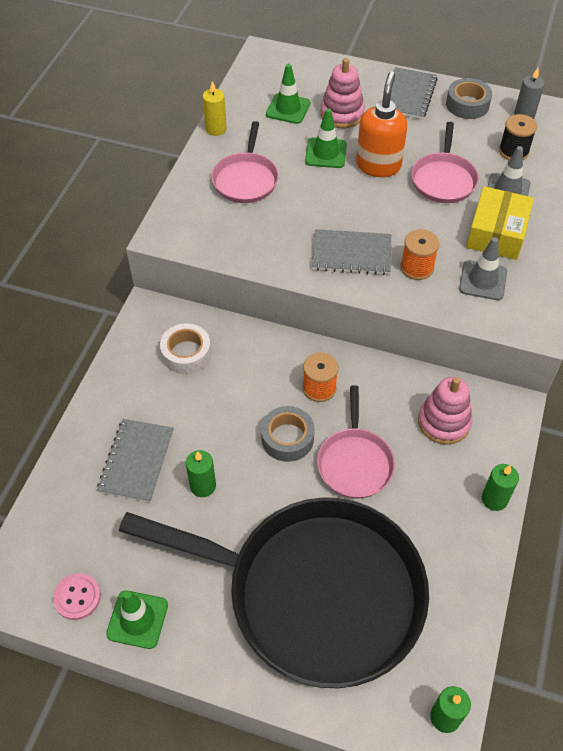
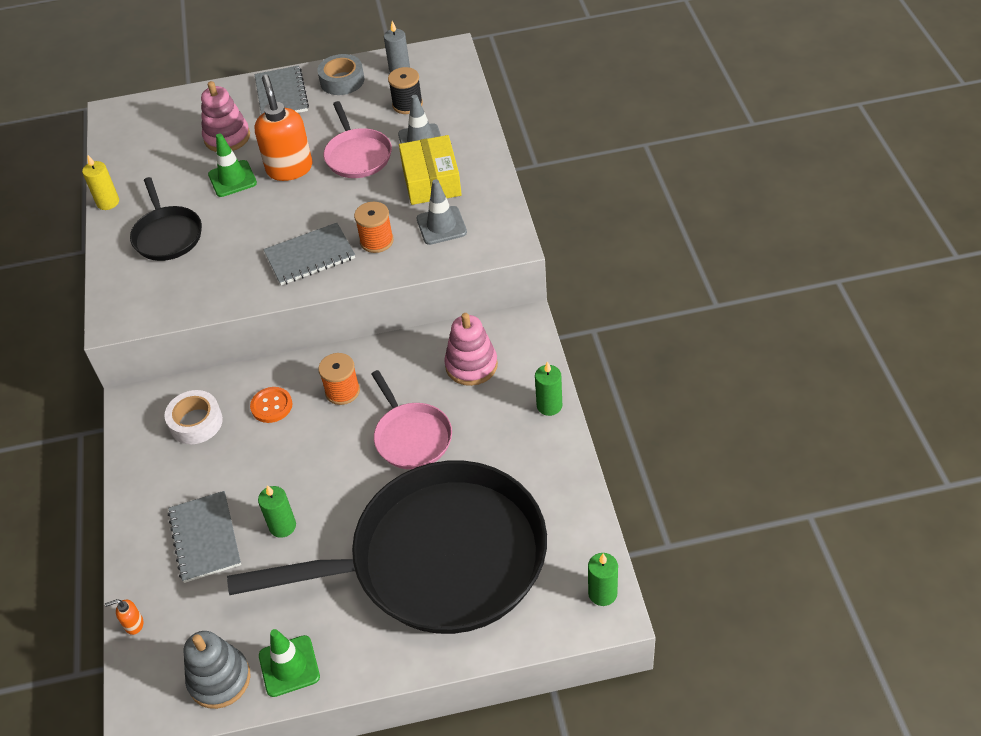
camera: 25 degrees left, 5 degrees down
pink button [53,573,101,620] -> grey stacking toy [184,631,251,709]
pink pan [211,121,279,203] -> black pan [130,177,202,261]
grey tape [261,406,315,462] -> none
green traffic cone [266,64,310,124] -> none
none -> orange soap dispenser [105,599,143,635]
none -> orange button [250,387,292,423]

